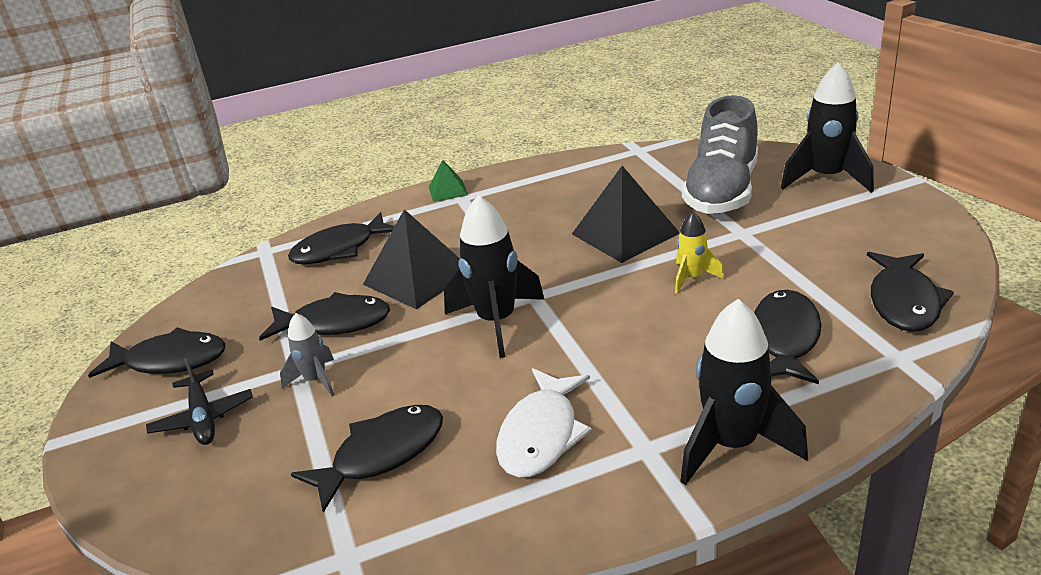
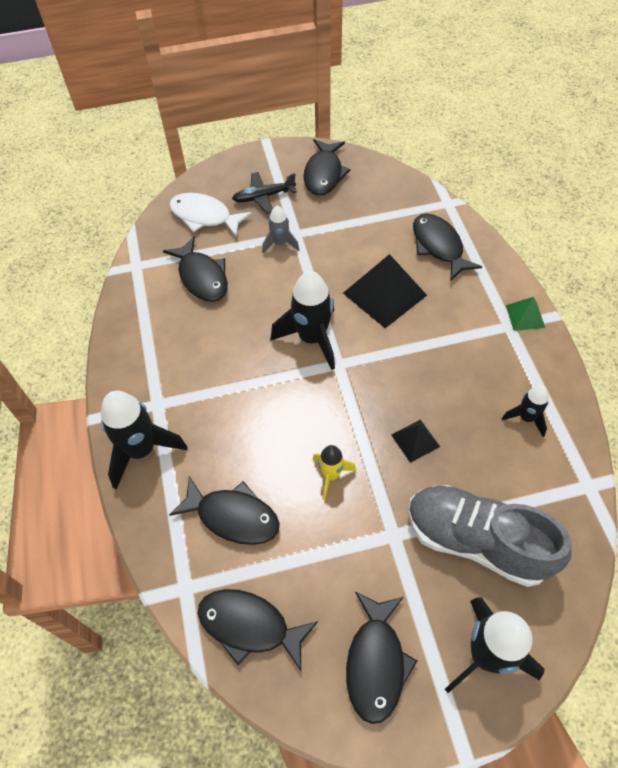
camera: 95 degrees right, 25 degrees up
black fish [259,292,390,341] -> black fish moved to [346,592,417,724]
white fish [496,368,592,478] -> white fish moved to [169,193,252,236]
black pyramid [572,166,680,263] -> black pyramid [391,420,440,463], size x0.52
none -> black rocket [502,385,549,437]

